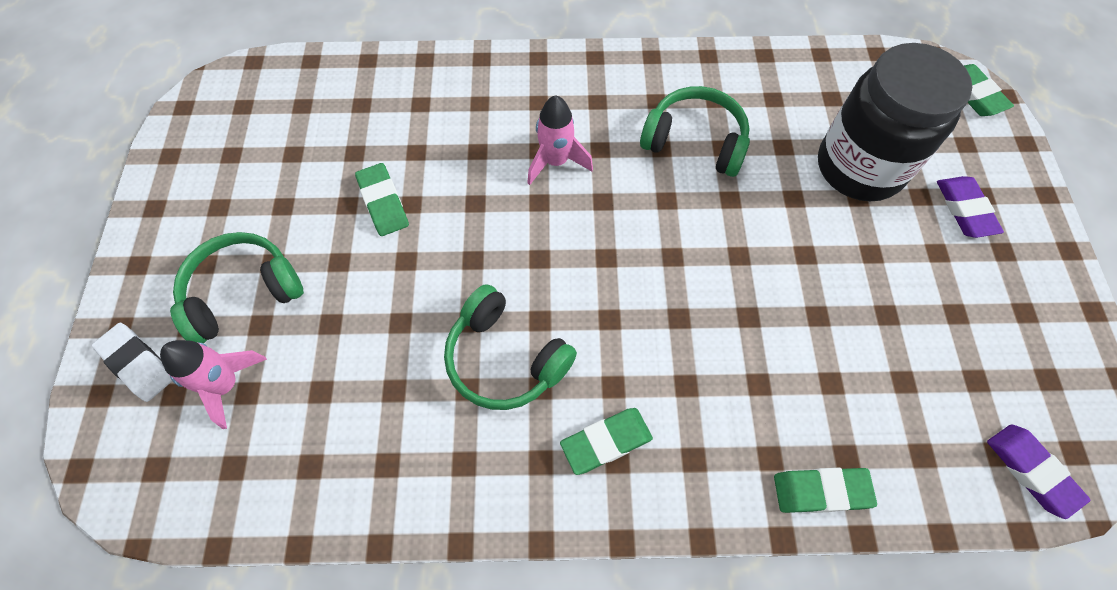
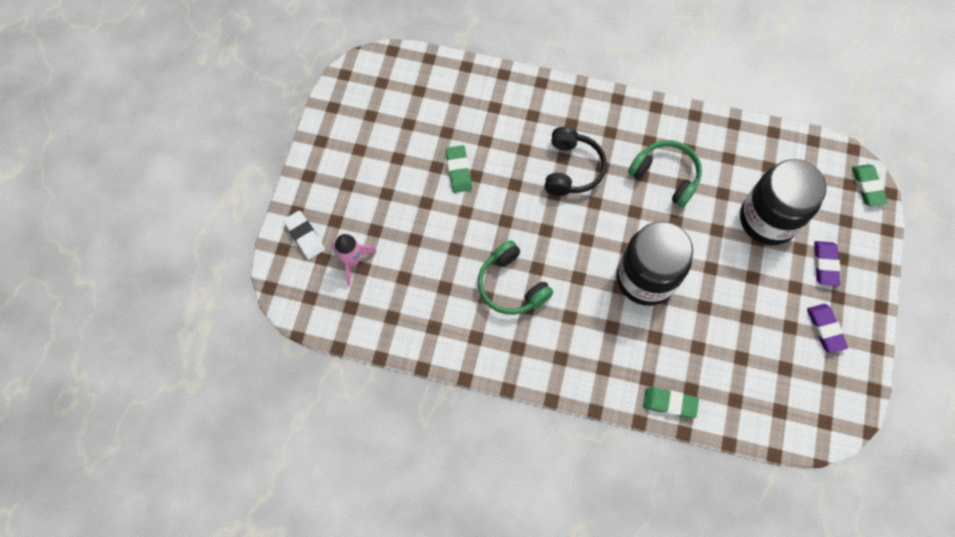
camera: 15 degrees right, 5 degrees up
green headphones [170,232,304,343] -> none
pink rocket [527,95,593,185] -> black headphones [544,127,607,196]
green eraser [560,408,653,475] -> none
purple eraser [987,424,1090,519] -> purple eraser moved to [807,304,848,353]
none -> black jar [617,221,693,306]

